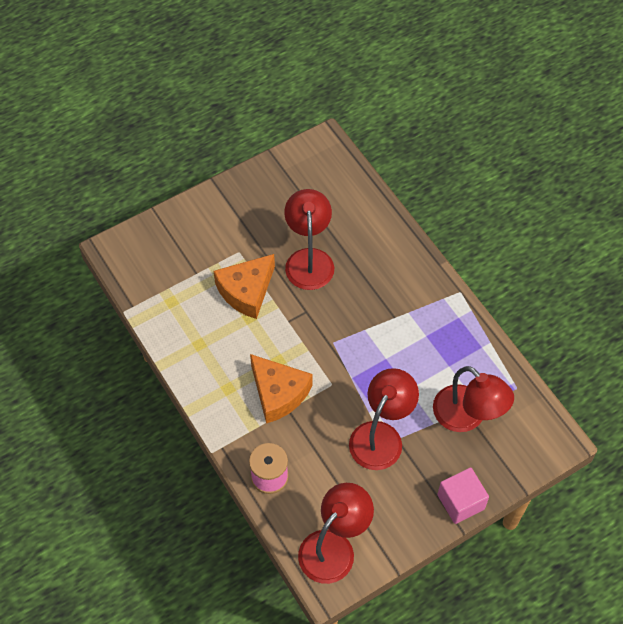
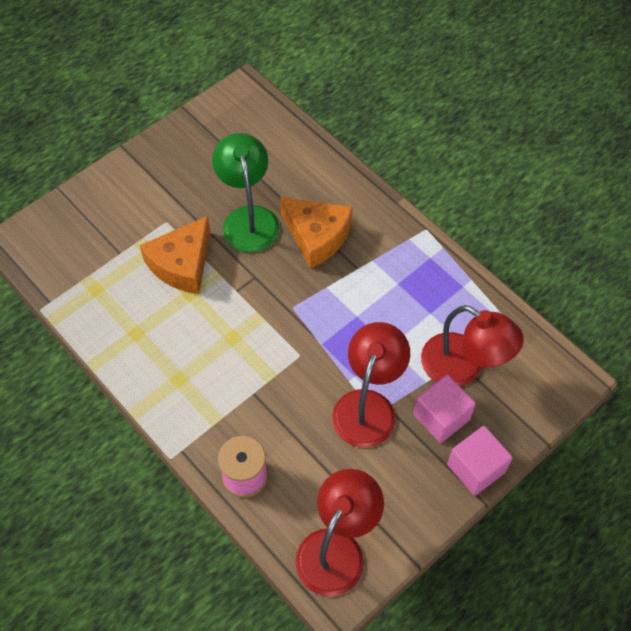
camera: 10 degrees left, 0 degrees up
orange cheese [250,354,313,423] -> orange cheese moved to [280,197,352,269]
red lamp [284,189,334,290] -> green lamp [212,133,280,253]
none -> pink cube [413,375,476,443]

